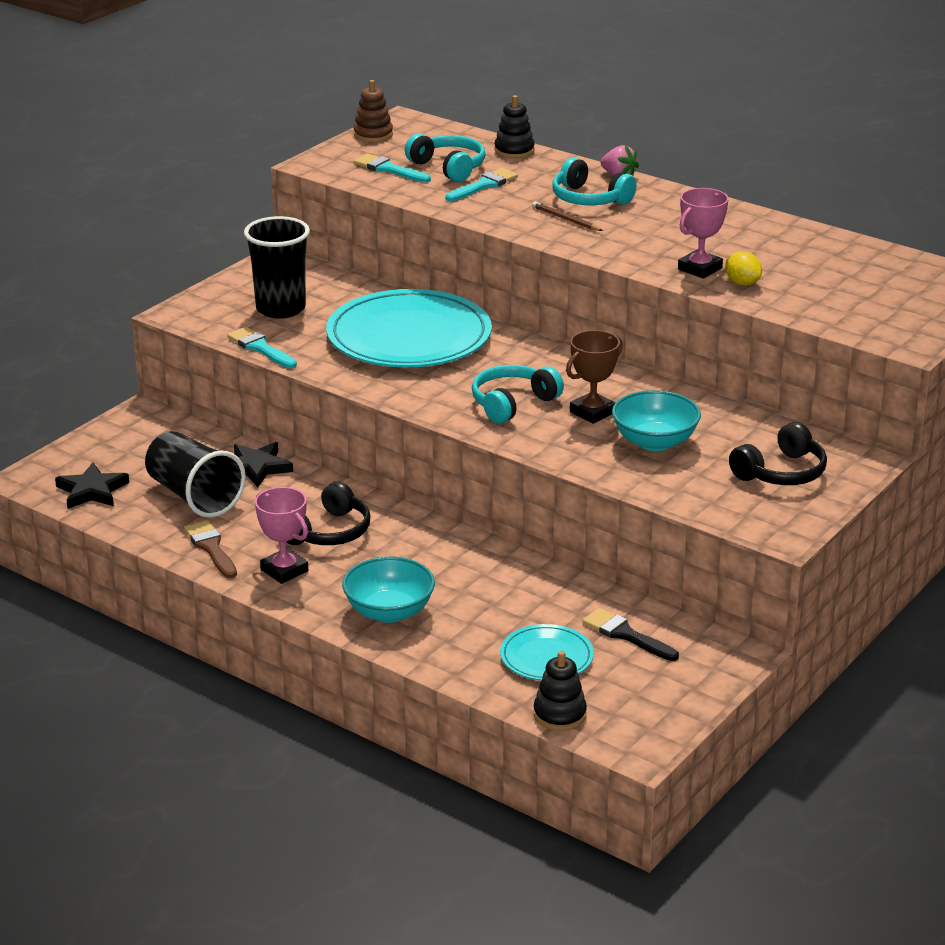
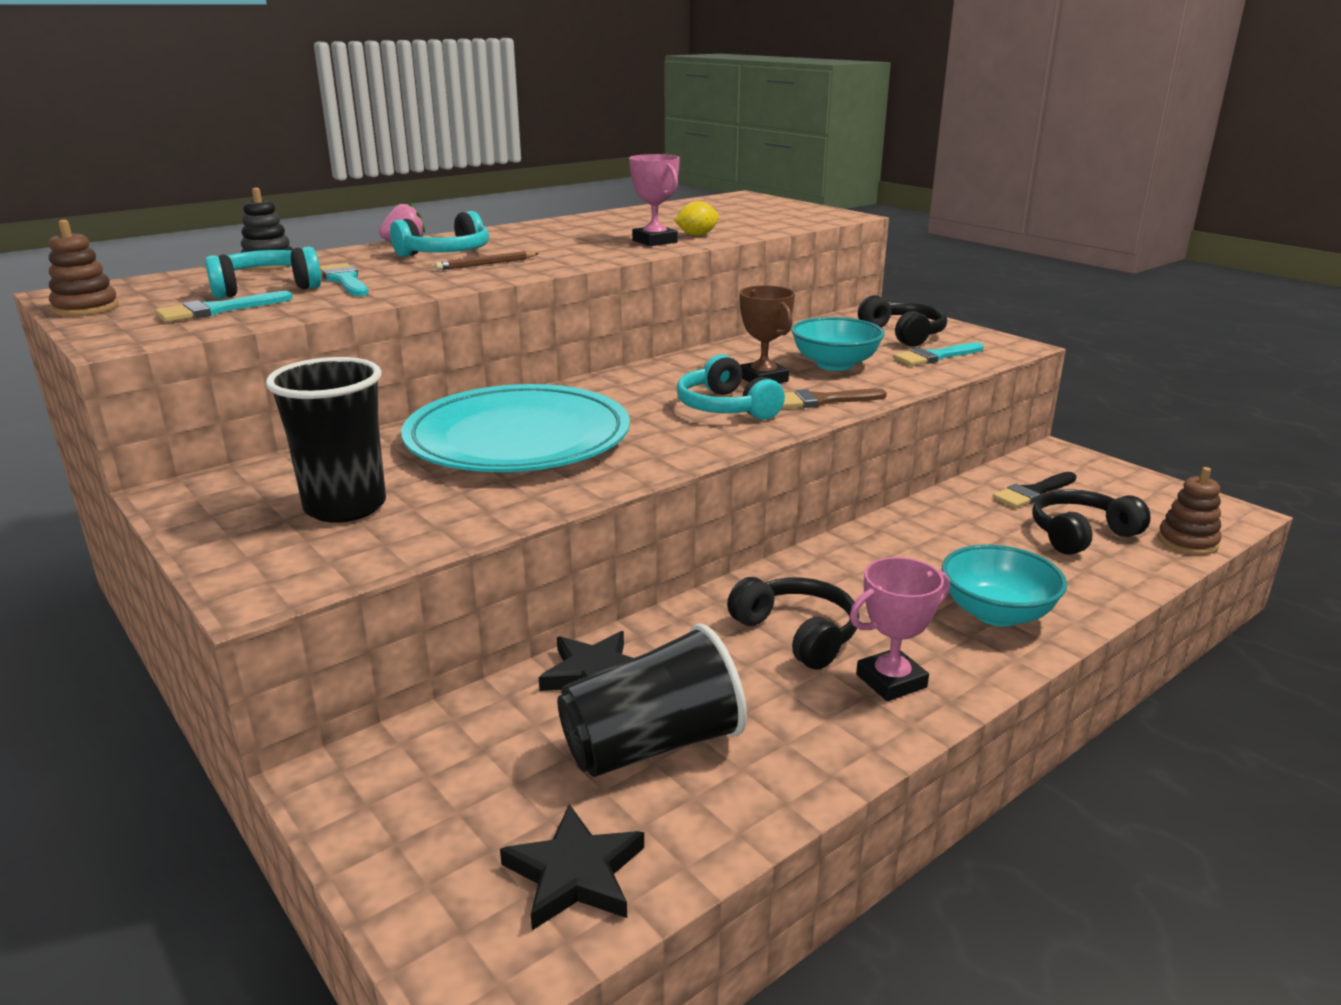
camera: 75 degrees left, 5 degrees down
brown brush [184,520,237,578] -> brown brush moved to [782,389,887,409]
turquoise brush [227,327,297,368] -> turquoise brush moved to [893,342,984,366]
turquoise plate [500,624,594,681] -> black headphones [1032,489,1151,555]
black stacking toy [534,651,587,731] -> brown stacking toy [1158,467,1222,555]

